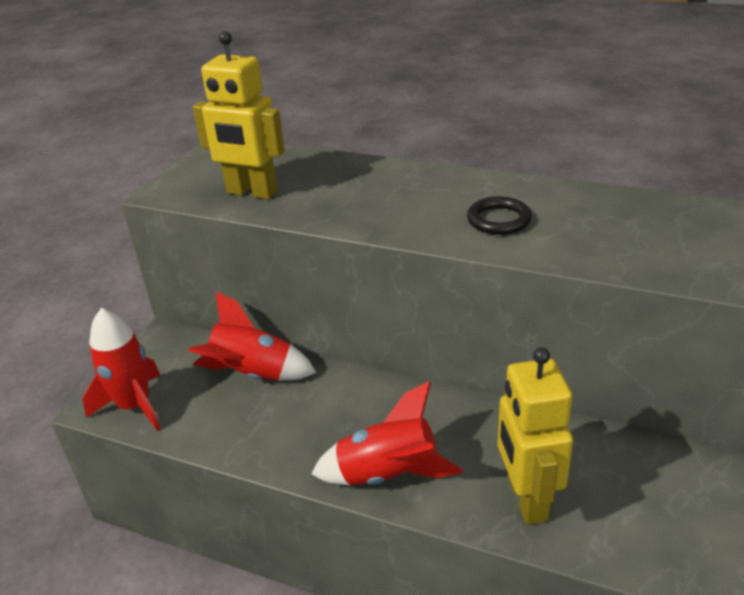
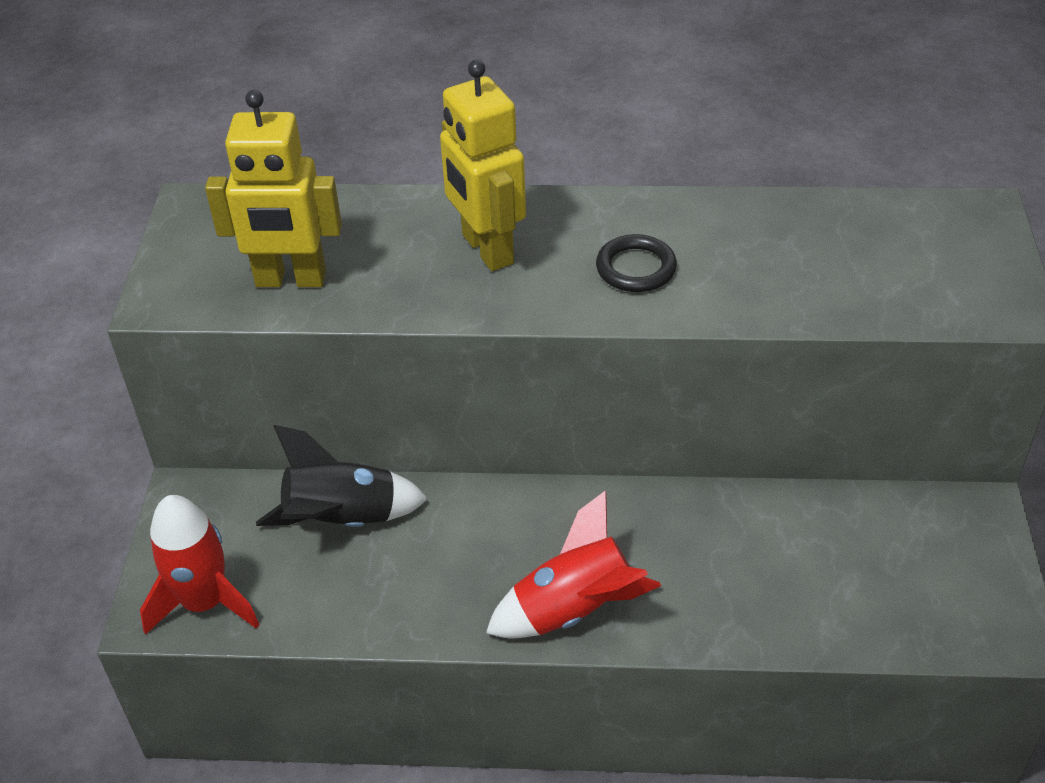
camera: 20 degrees left, 10 degrees up
red rocket [188,292,316,381] -> black rocket [256,425,428,527]
yellow robot [498,347,573,525] -> yellow robot moved to [440,60,526,271]

